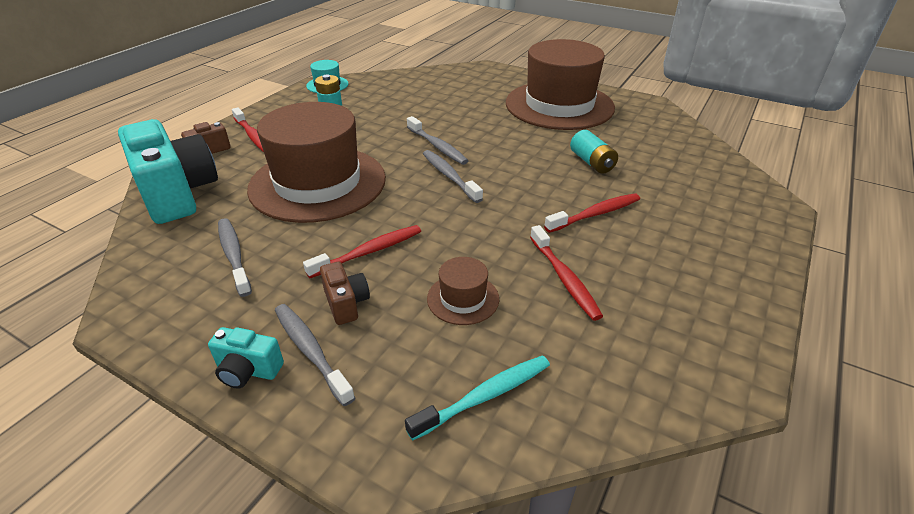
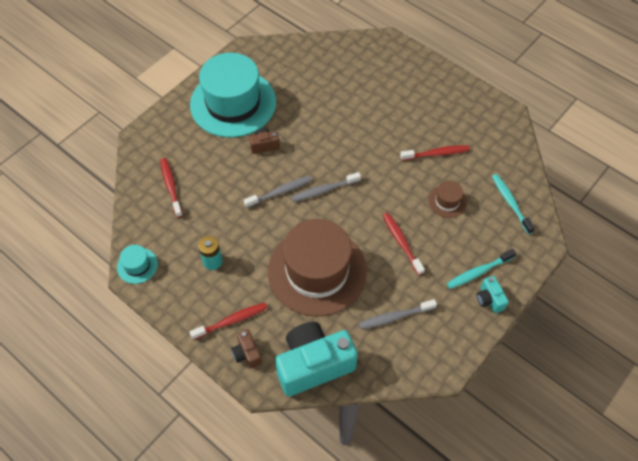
camera: 80 degrees left, 20 degrees up
turquoise camera [208,327,284,389] -> turquoise camera turned 135 degrees clockwise [477,276,509,313]
grey toothbrush [275,304,355,406] -> turquoise toothbrush [447,249,516,289]
brown camera [320,262,370,325] -> brown camera moved to [249,128,280,154]
brown hat [506,39,615,130] -> turquoise hat [190,53,276,138]
red toothbrush [544,193,640,233] -> red toothbrush moved to [160,158,183,218]
turquoise battery [570,130,618,174] -> none

